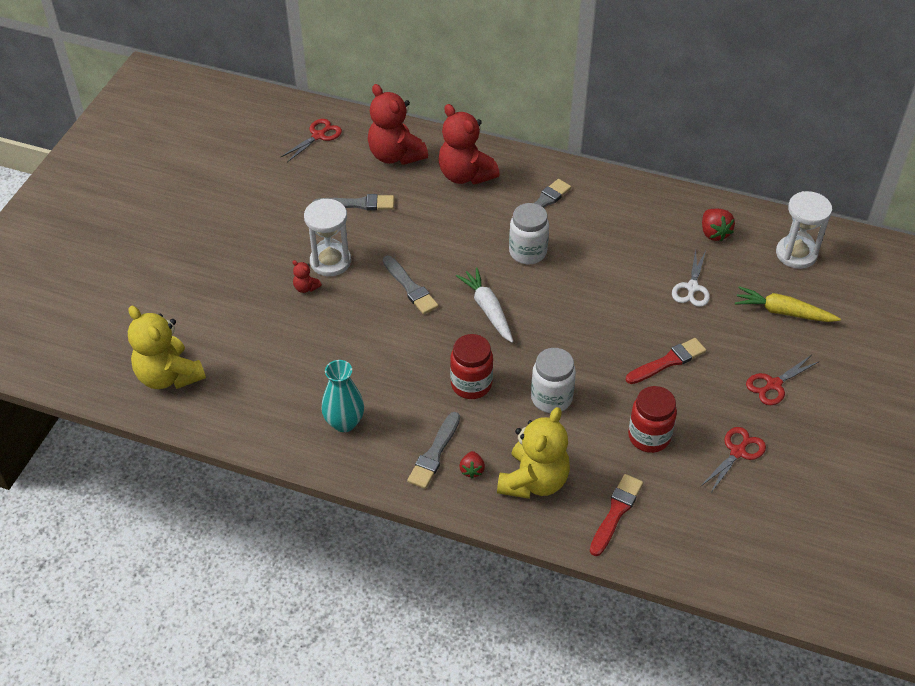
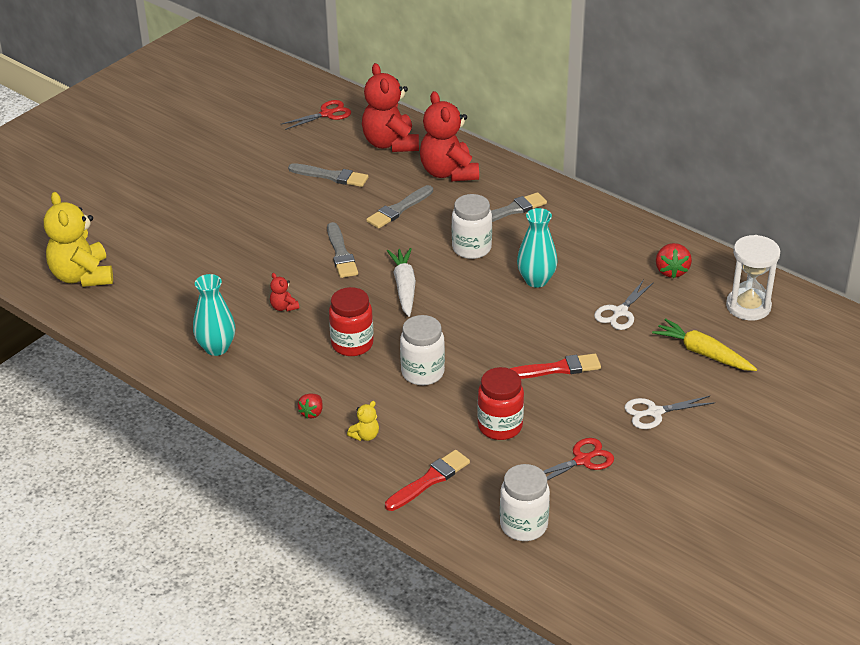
camera: 20 degrees right, 10 degrees down
red teddy bear [292,260,322,293] -> red teddy bear moved to [270,273,299,311]
white hourglass [304,199,351,276] -> none
grey brush [407,412,460,489] -> grey brush moved to [366,185,433,229]
yellow teddy bear [497,407,570,499] -> yellow teddy bear [347,401,379,441], size x0.42
red scissors [746,356,820,405] -> white scissors [625,396,715,429]
none -> white jar [500,464,550,541]
none -> turquoise vase [517,208,558,288]

